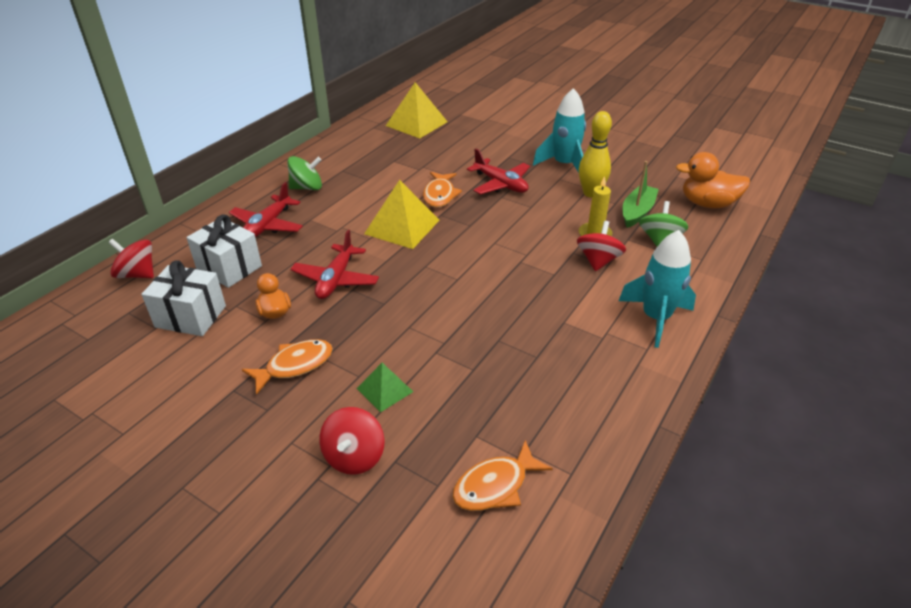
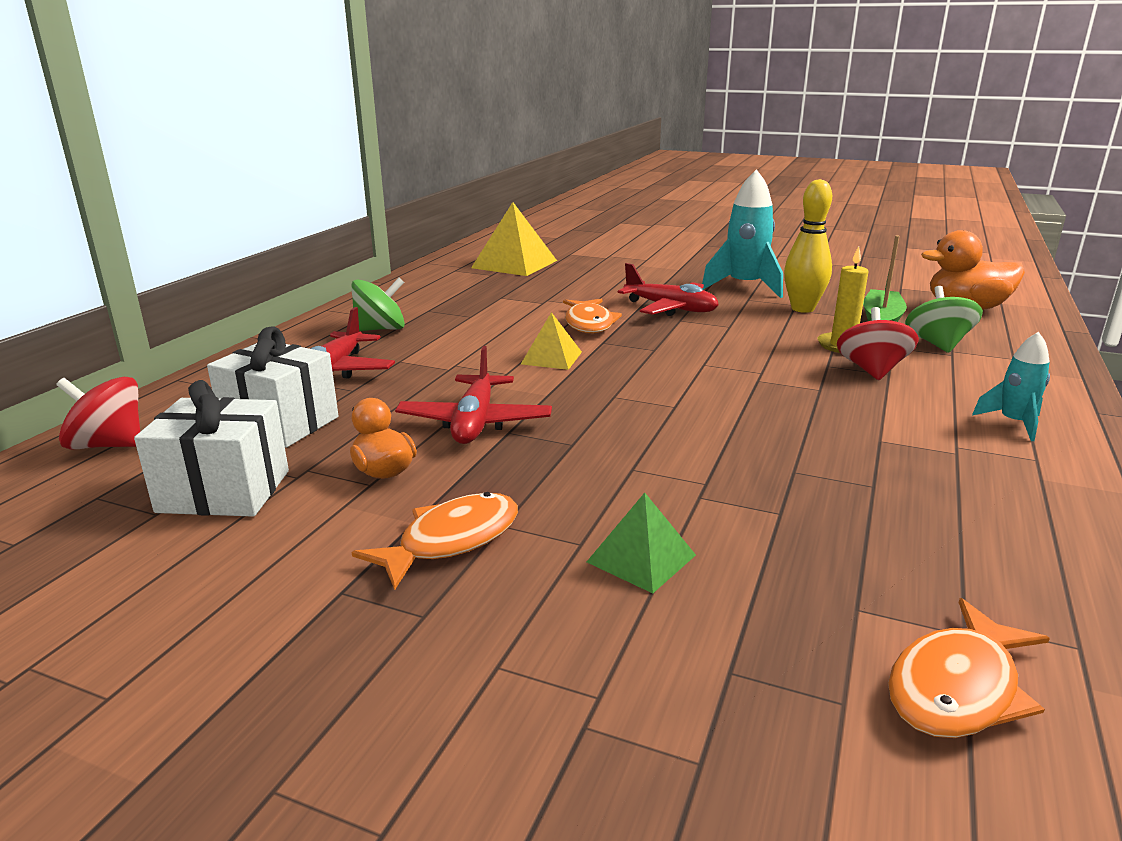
camera: 10 degrees left, 15 degrees down
red spinning top [319,407,384,475] -> none
yellow pyramid [364,180,439,249] -> yellow pyramid [521,312,582,370], size x0.56
turquoise rocket [619,230,696,348] -> turquoise rocket [972,332,1050,441], size x0.56

